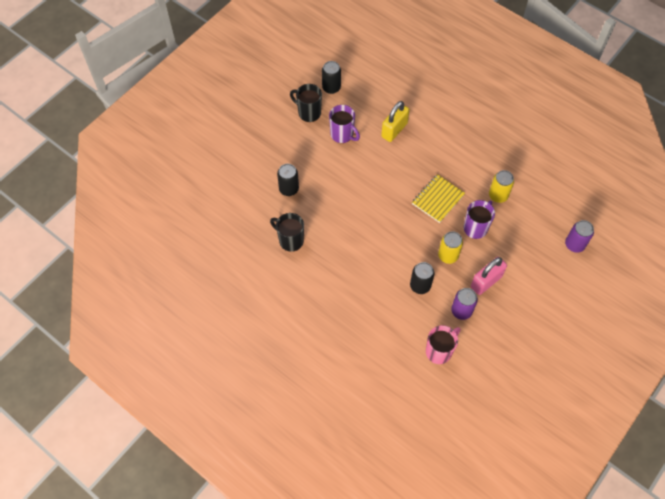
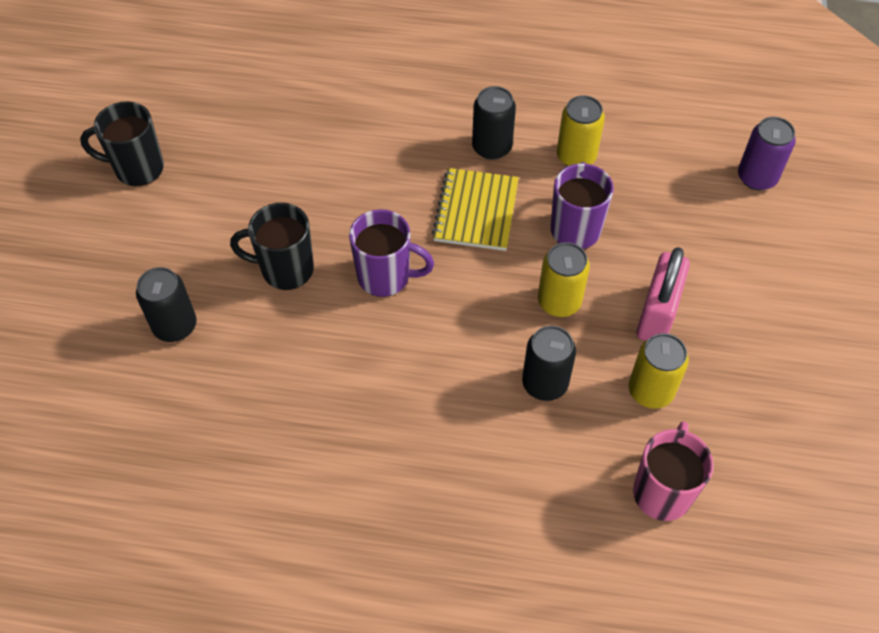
camera: 30 degrees left, 5 degrees down
black mug [270,213,304,252] -> black mug moved to [230,203,314,290]
black can [322,61,341,94] -> black can moved to [472,86,516,160]
purple mug [329,105,360,143] -> purple mug moved to [349,209,434,297]
yellow padlock [381,101,410,142] -> none
purple can [451,288,478,320] -> yellow can [629,333,689,409]

